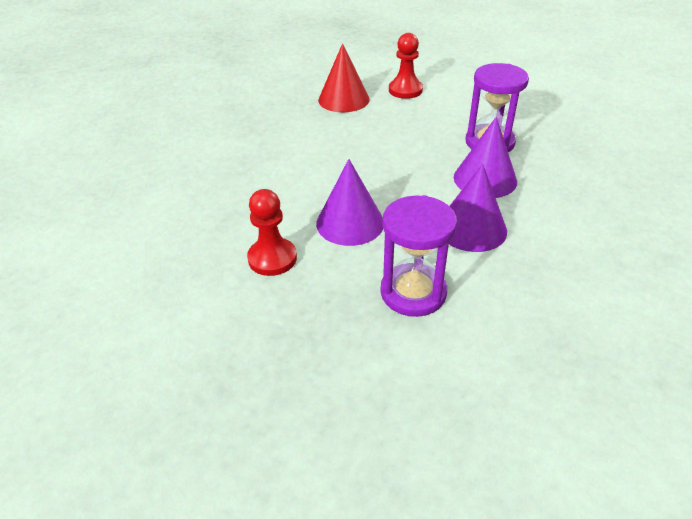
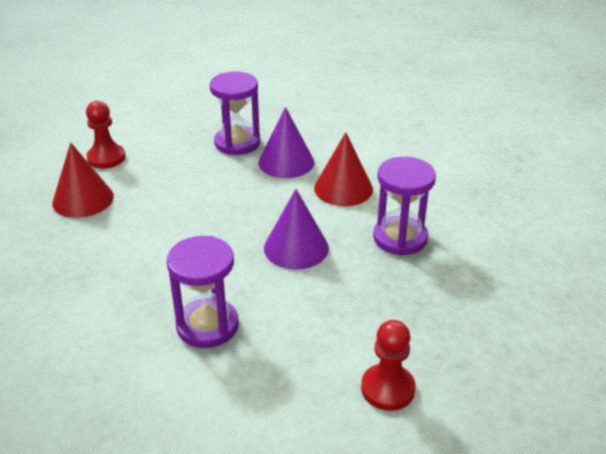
camera: 70 degrees left, 5 degrees down
red pawn [247,189,297,276] -> red pawn moved to [361,320,416,411]
purple cone [449,164,507,252] -> red cone [314,132,373,206]
none -> purple hourglass [167,236,239,348]

